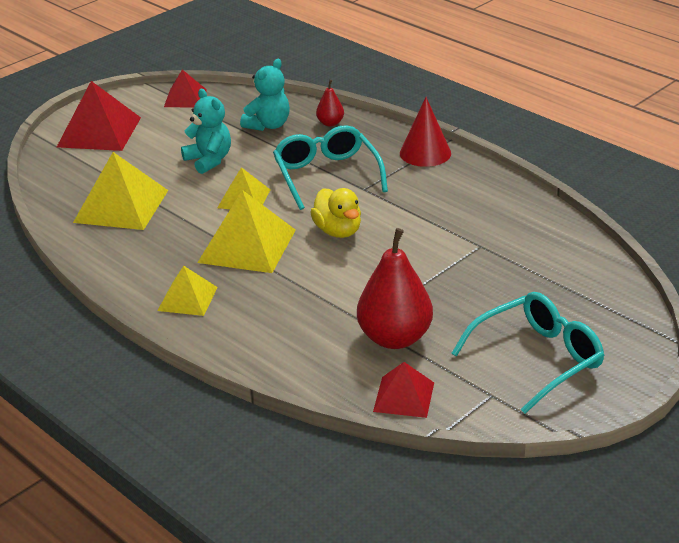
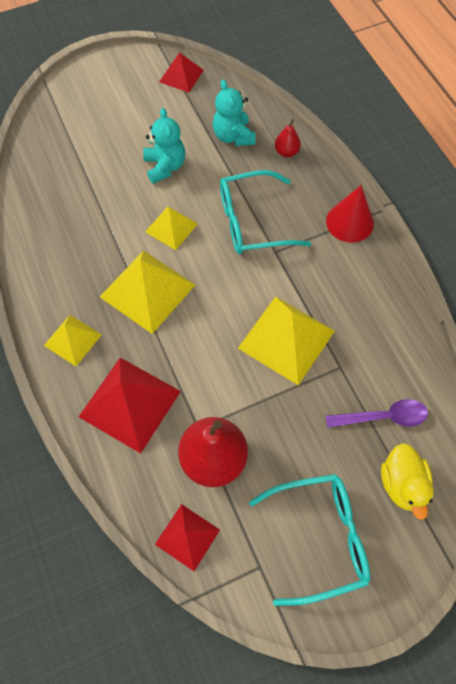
camera: 20 degrees right, 30 degrees up
red pyramid [57,81,141,151] -> red pyramid moved to [79,358,181,454]
yellow pyramid [73,152,168,230] -> yellow pyramid moved to [238,296,335,386]
turquoise teddy bear [240,59,290,131] -> turquoise teddy bear turned 105 degrees clockwise [213,80,256,146]
turquoise glasses [273,125,388,210] -> turquoise glasses turned 105 degrees counterclockwise [220,170,311,254]
yellow duck [310,188,361,238] -> yellow duck moved to [381,443,434,520]
none -> purple spoon [326,399,428,428]

